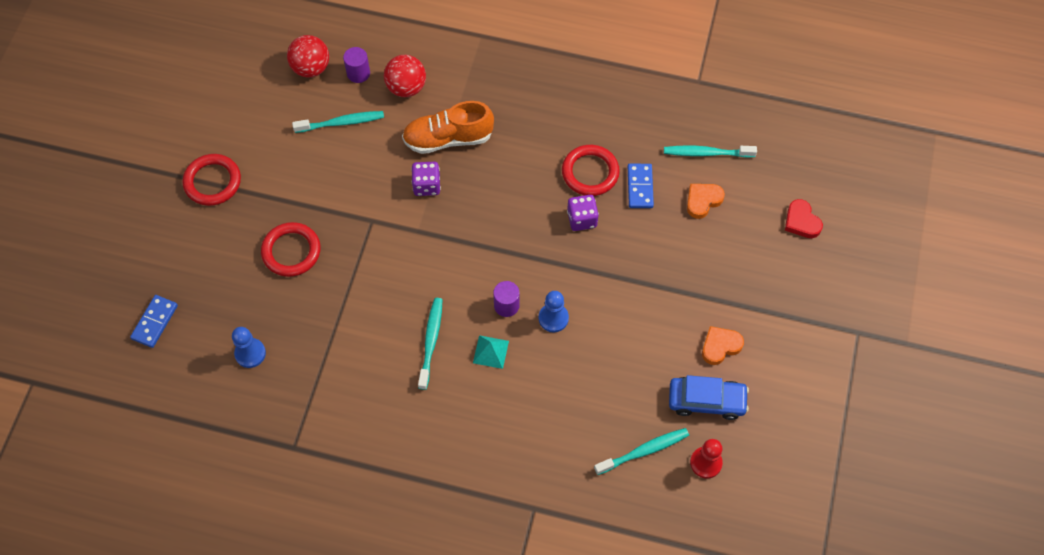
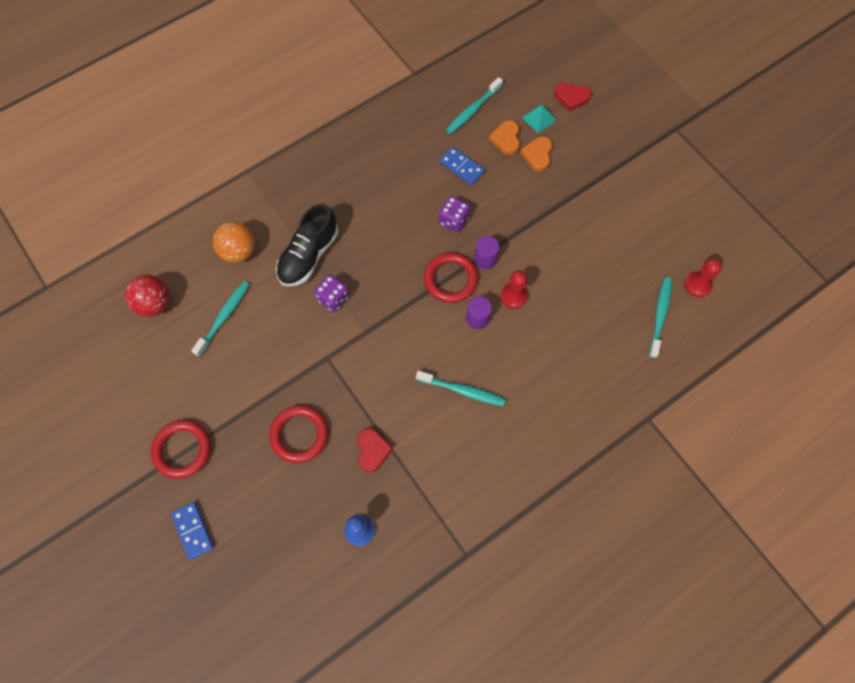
camera: 50 degrees left, 5 degrees up
blue domino [130,295,178,348] -> blue domino moved to [171,502,214,560]
purple cylinder [343,47,370,83] -> purple cylinder moved to [474,236,499,269]
red ball [384,55,426,97] -> orange ball [213,222,255,263]
orange shoe [402,101,494,154] -> black shoe [276,204,338,286]
turquoise toothbrush [418,298,443,390] -> turquoise toothbrush turned 150 degrees clockwise [416,371,506,406]
turquoise pyramid [473,335,509,369] -> turquoise pyramid moved to [522,105,557,133]
blue pawn [539,291,569,332] -> red pawn [501,270,528,309]
red ring [562,145,620,196] -> red ring moved to [424,253,478,303]
blue car [669,375,749,420] -> none
orange heart [702,326,744,365] -> orange heart moved to [521,137,552,172]
none -> red heart [357,428,393,472]

